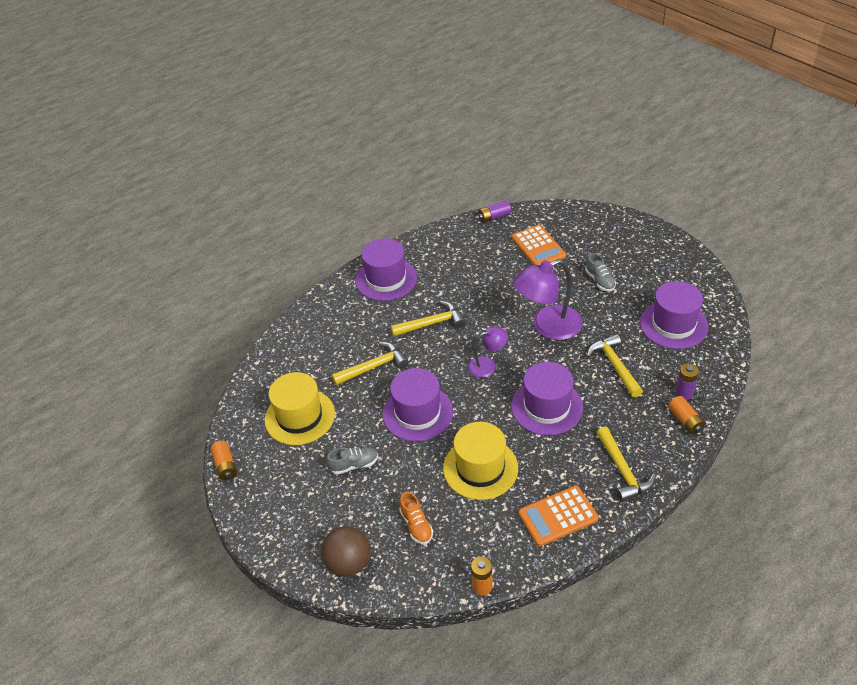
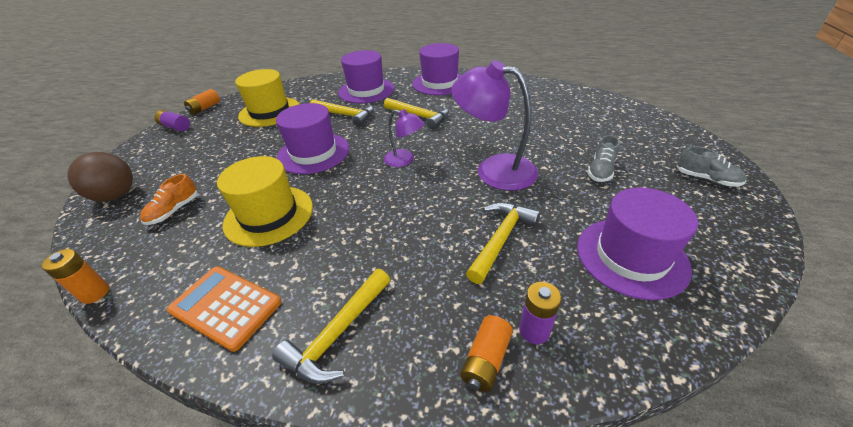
camera: 50 degrees right, 5 degrees down
grey shoe [326,447,378,474] -> grey shoe moved to [676,146,747,187]
purple battery [479,200,511,223] -> purple battery moved to [154,110,190,131]
orange calculator [511,225,566,265] -> none
purple hat [511,362,583,436] -> purple hat moved to [338,50,394,103]

